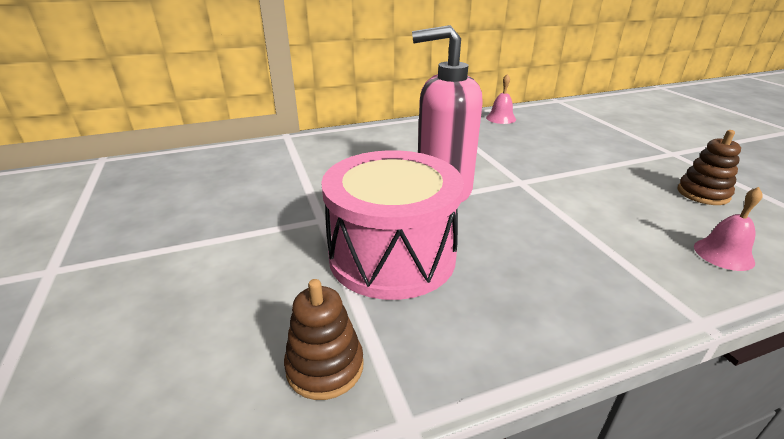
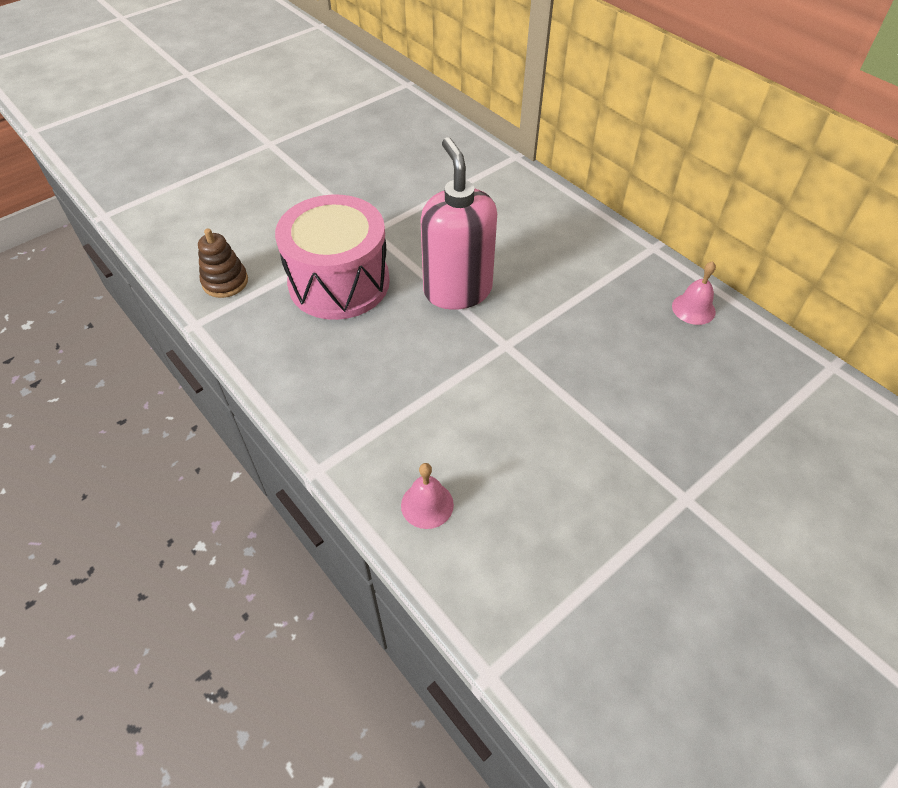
camera: 70 degrees right, 20 degrees up
brown stacking toy [678,130,741,205] -> none

